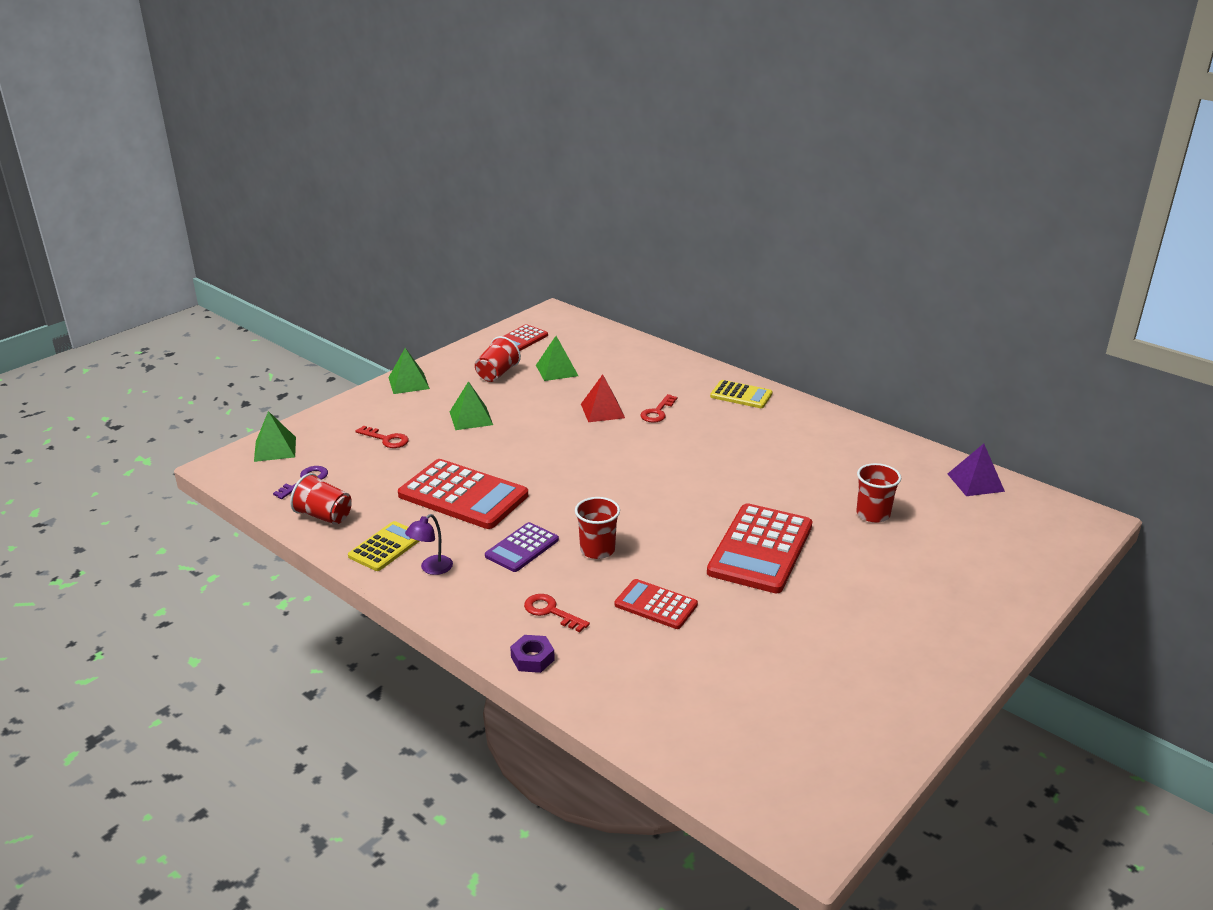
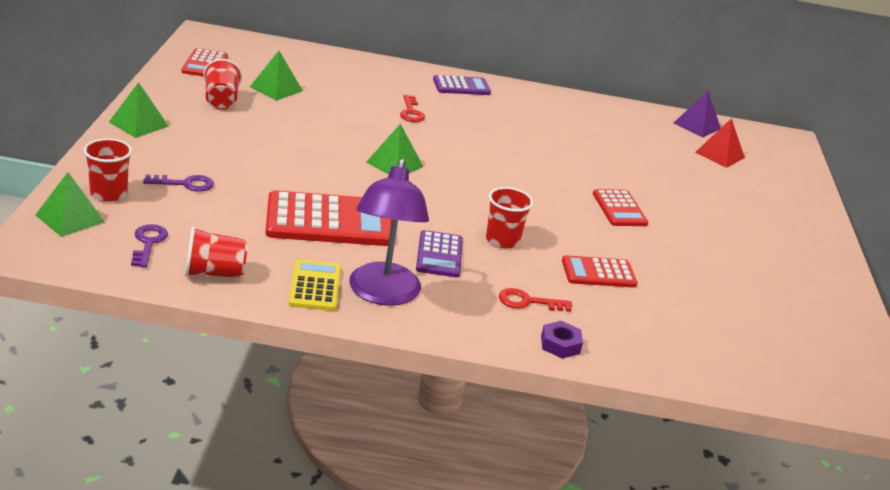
camera: 40 degrees left, 0 degrees up
red key [356,426,409,448] -> purple key [143,175,214,192]
purple lamp [405,514,453,575] -> purple lamp [349,159,429,306], size x2.15
green pyramid [450,381,493,430] -> green pyramid moved to [366,124,423,175]
red pyramid [581,374,625,422] -> red pyramid moved to [695,118,745,168]
red calculator [707,503,812,593] -> red calculator [593,189,648,226], size x0.56
yellow calculator [710,380,773,408] -> purple calculator [433,75,491,95]
red cup [857,463,901,523] -> red cup moved to [83,138,132,202]

